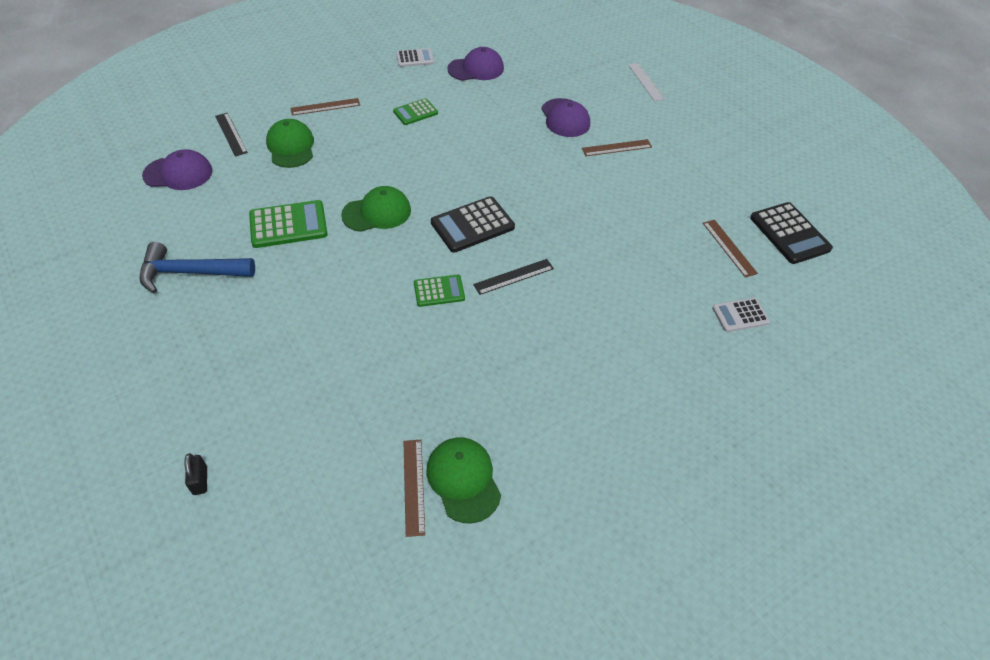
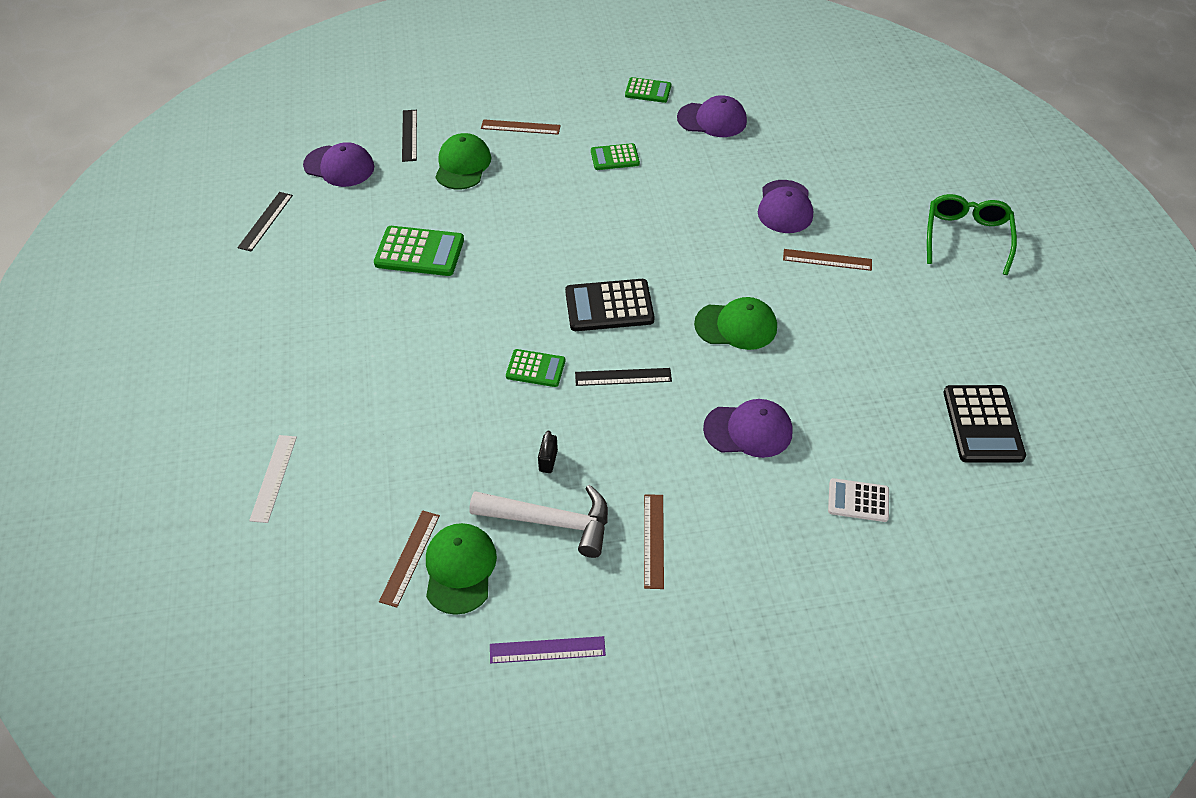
camera: 25 degrees right, 0 degrees up
blue hammer [139,242,255,293] -> none
black padlock [185,453,207,495] -> black padlock moved to [538,431,558,473]
green cap [341,186,411,232] -> green cap moved to [694,297,777,350]
white calculator [396,48,434,67] -> green calculator [625,77,671,103]
white ruler [628,63,665,101] -> white ruler moved to [249,435,297,523]
brown ruler [703,220,758,278] -> brown ruler moved to [644,494,664,589]
none -> black ruler [237,192,293,251]
none -> white hammer [470,485,608,558]
none -> purple ruler [490,636,606,663]
none -> purple cap [703,399,792,458]
none -> green glasses [927,194,1017,275]

